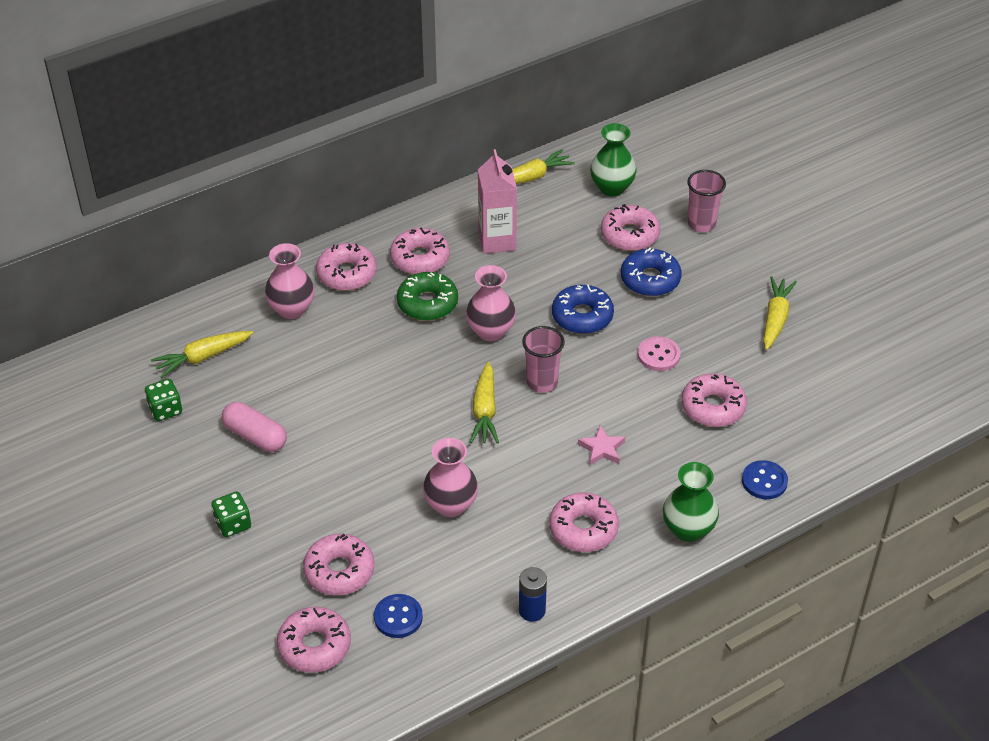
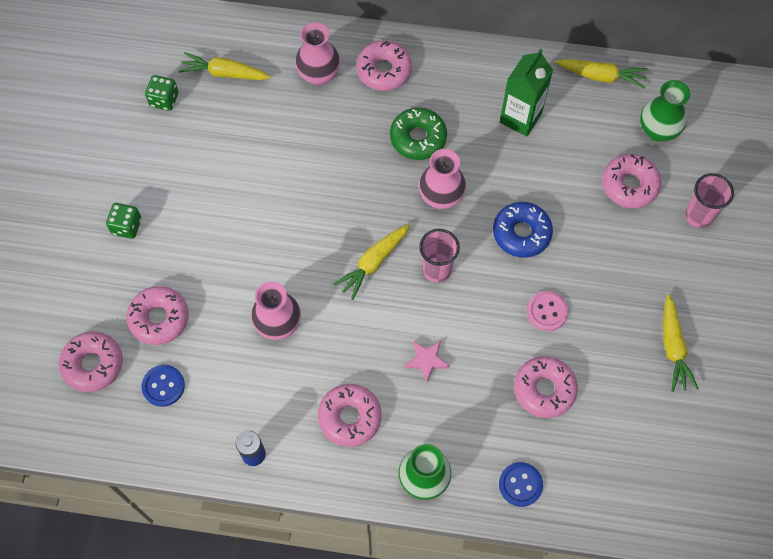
camera: 40 degrees right, 20 degrees up
pink capsule [222,402,287,452] -> none
pink donut [390,228,450,274] -> none
pink carton [478,149,517,254] -> green carton [500,49,553,137]
blue donut [621,248,682,296] -> none
yellow carrot [763,276,797,350] -> yellow carrot turned 120 degrees clockwise [663,294,699,392]

